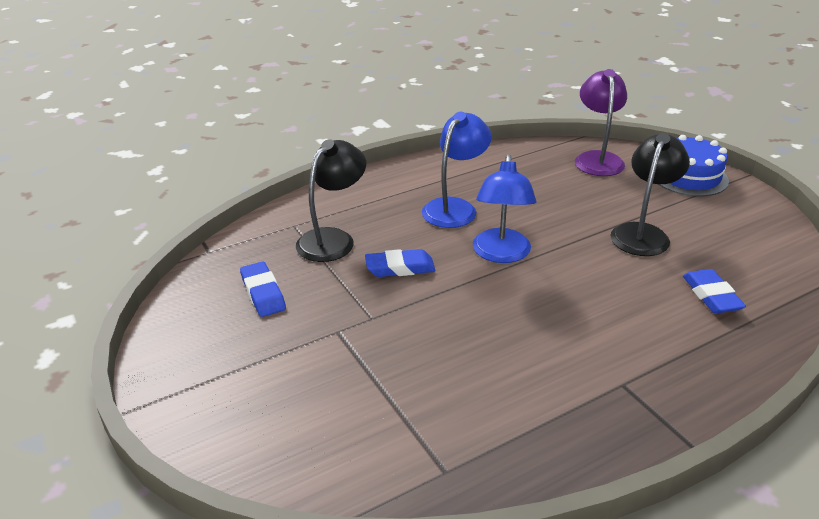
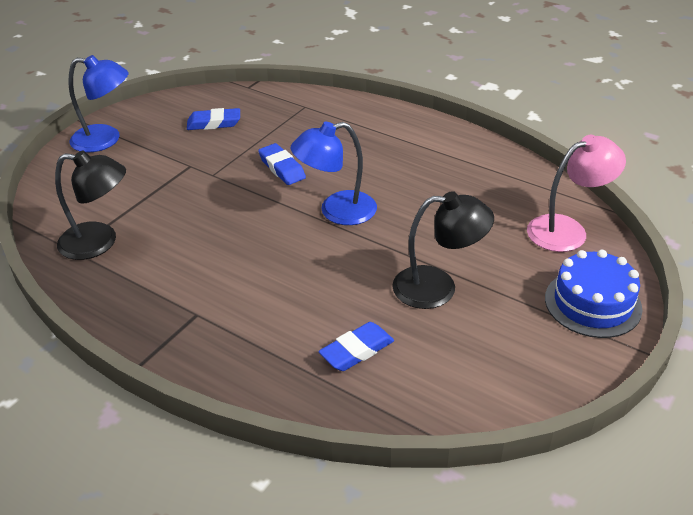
camera: 65 degrees right, 5 degrees up
blue eraser [240,262,286,317] -> blue eraser turned 45 degrees clockwise [187,108,240,130]
black lamp [296,139,366,262] -> black lamp moved to [55,150,126,260]
blue lamp [422,112,492,228] -> blue lamp moved to [69,55,129,153]
purple lamp [575,69,627,176] -> pink lamp [527,135,626,252]

